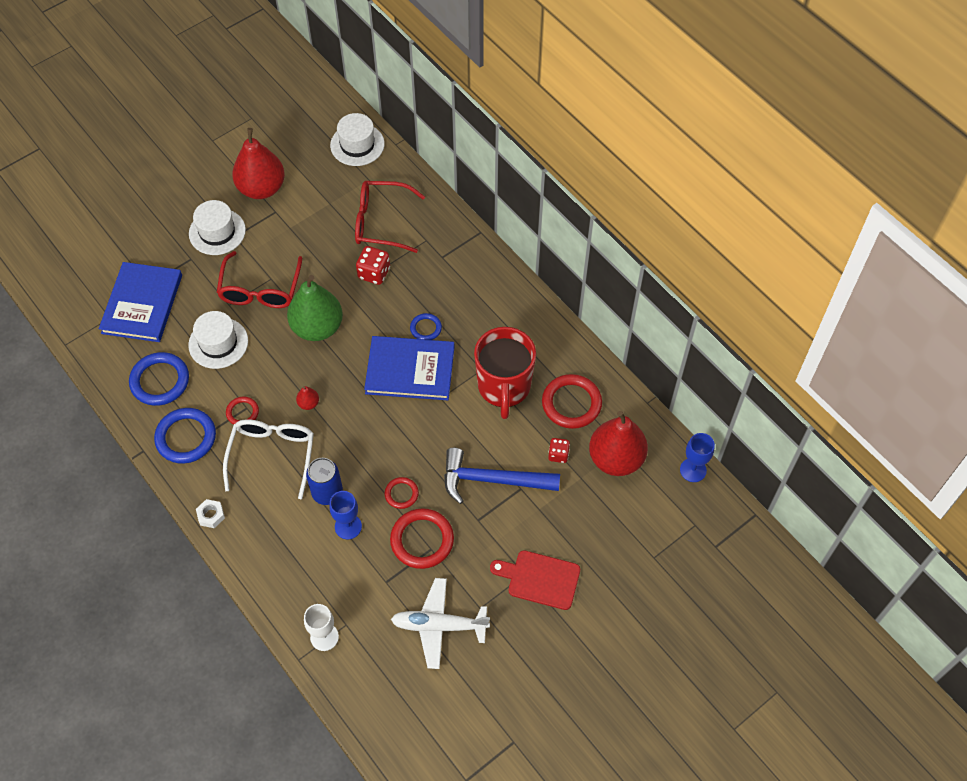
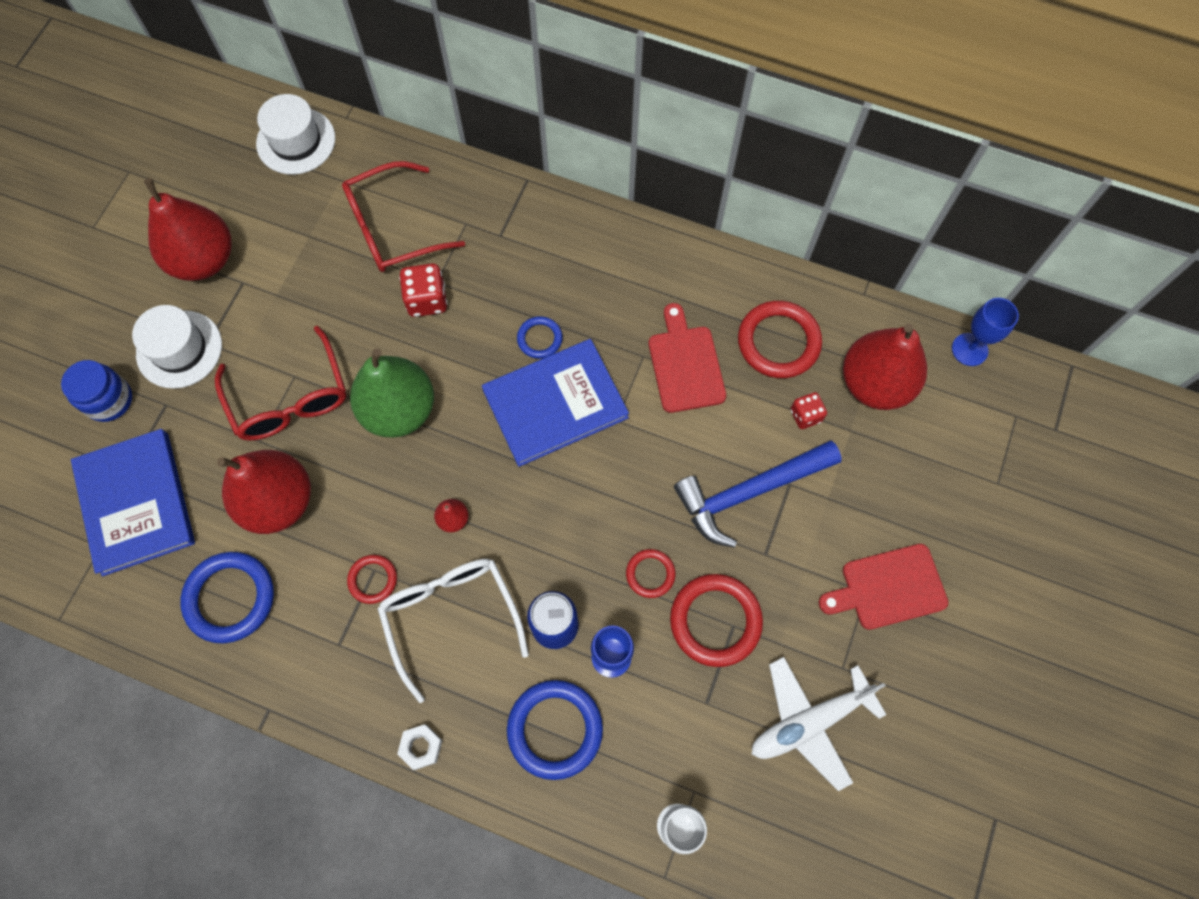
camera: 30 degrees left, 10 degrees up
blue ring [154,408,216,464] -> blue ring moved to [507,680,603,780]
white hat [188,311,248,369] -> red pear [217,450,311,534]
red mug [474,327,536,419] -> red cutting board [649,303,726,413]
none -> blue jar [61,360,132,422]

